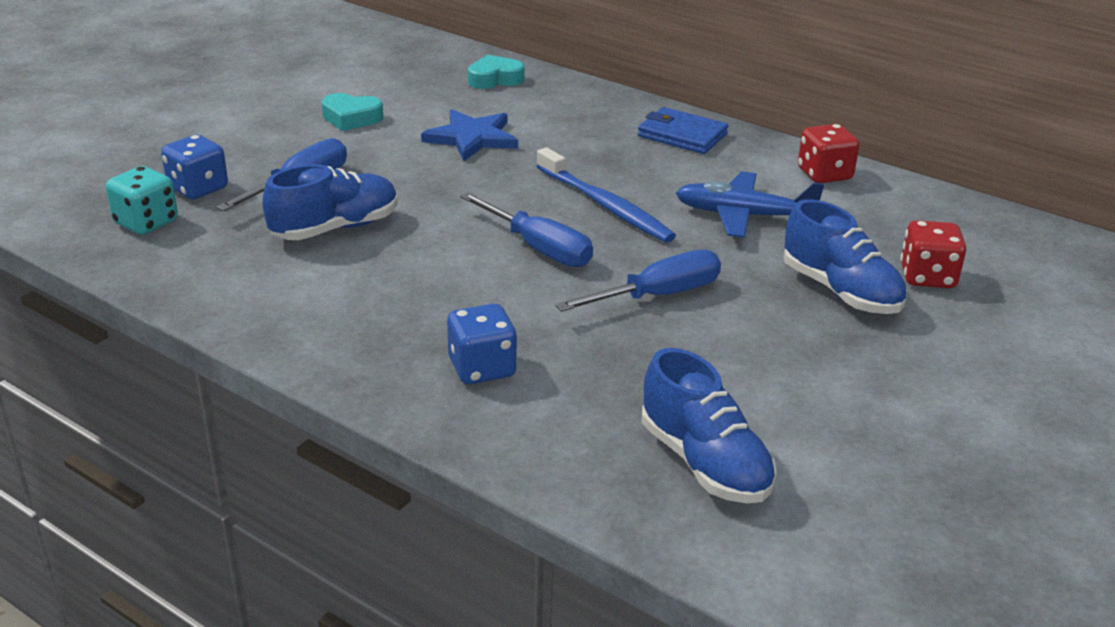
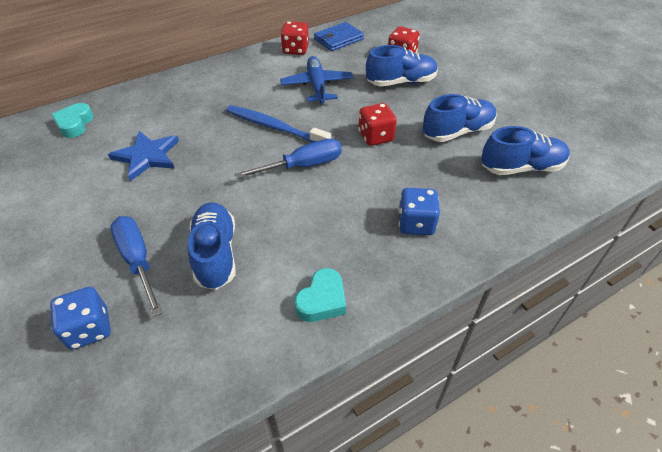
camera: 65 degrees left, 15 degrees up
turquoise dice [106,166,178,235] -> none
turquoise heart [322,93,383,131] -> turquoise heart moved to [295,268,346,322]
blue toothbrush [536,147,676,242] -> blue toothbrush turned 135 degrees counterclockwise [226,105,331,143]
blue screwdriver [555,250,721,312] -> red dice [358,103,397,146]
blue wallet [638,107,728,154] -> blue wallet moved to [314,22,364,51]
blue plane [676,171,824,238] -> blue plane turned 135 degrees clockwise [280,56,354,104]
none -> blue shoe [423,94,497,142]

